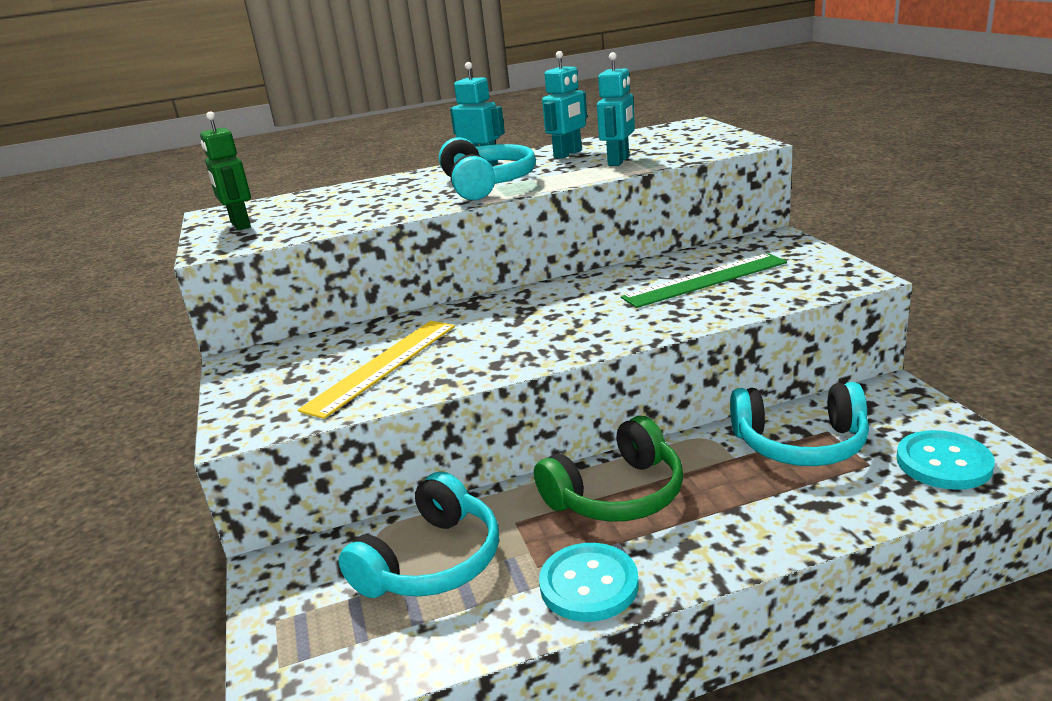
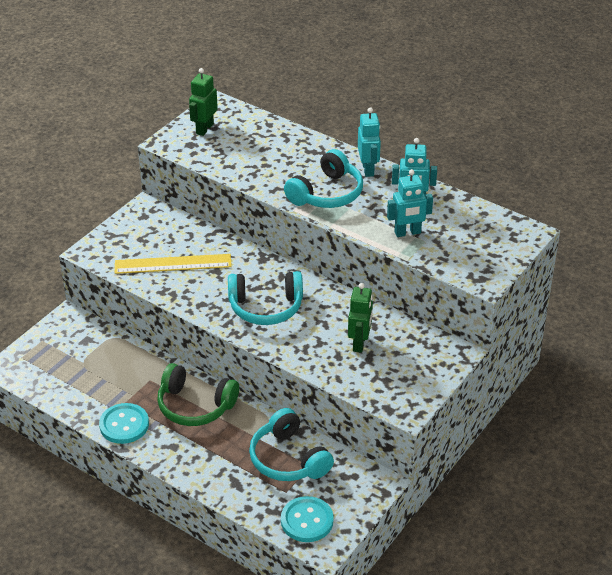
camera: 50 degrees right, 15 degrees up
turquoise headphones [338,471,499,598] -> turquoise headphones moved to [228,271,303,325]
green ruler [621,253,787,308] -> green robot [348,283,373,353]

